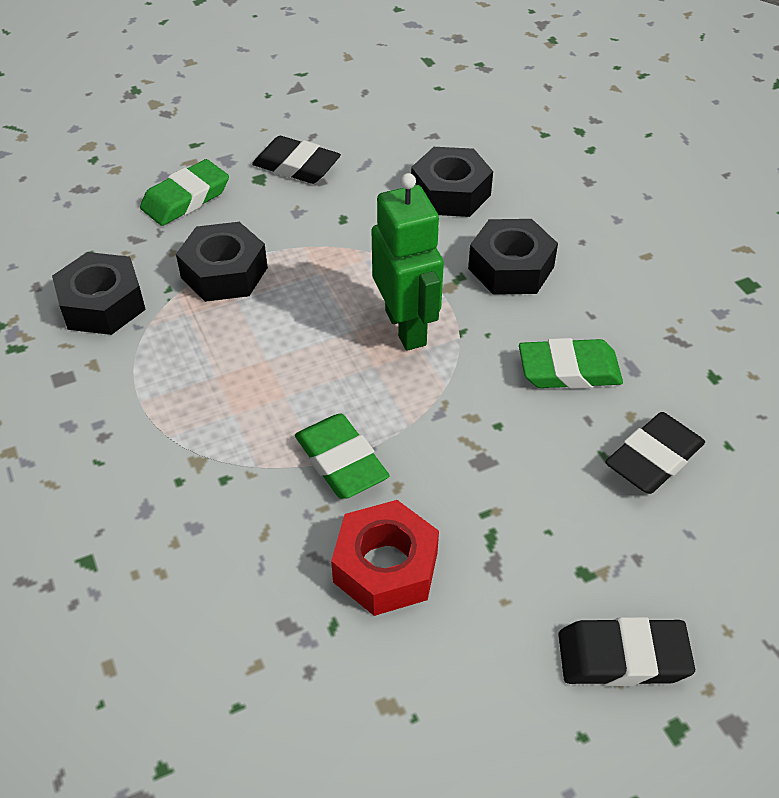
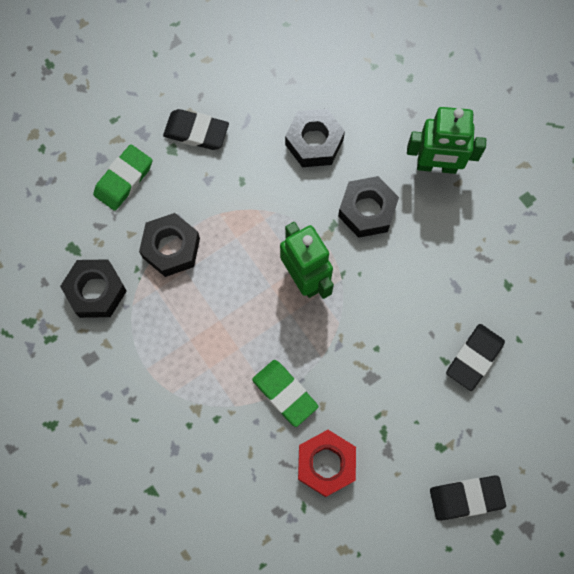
camera: 10 degrees left, 25 degrees up
green eraser [519,338,623,389] -> none
none -> green robot [407,107,486,174]

